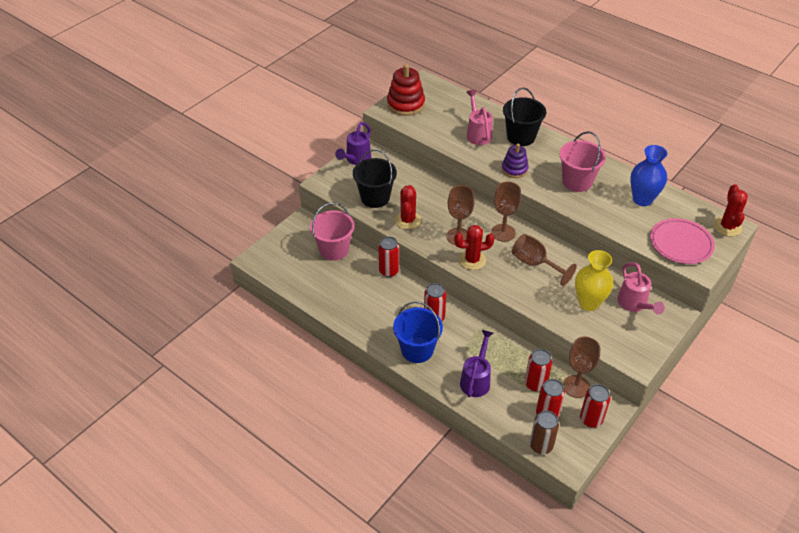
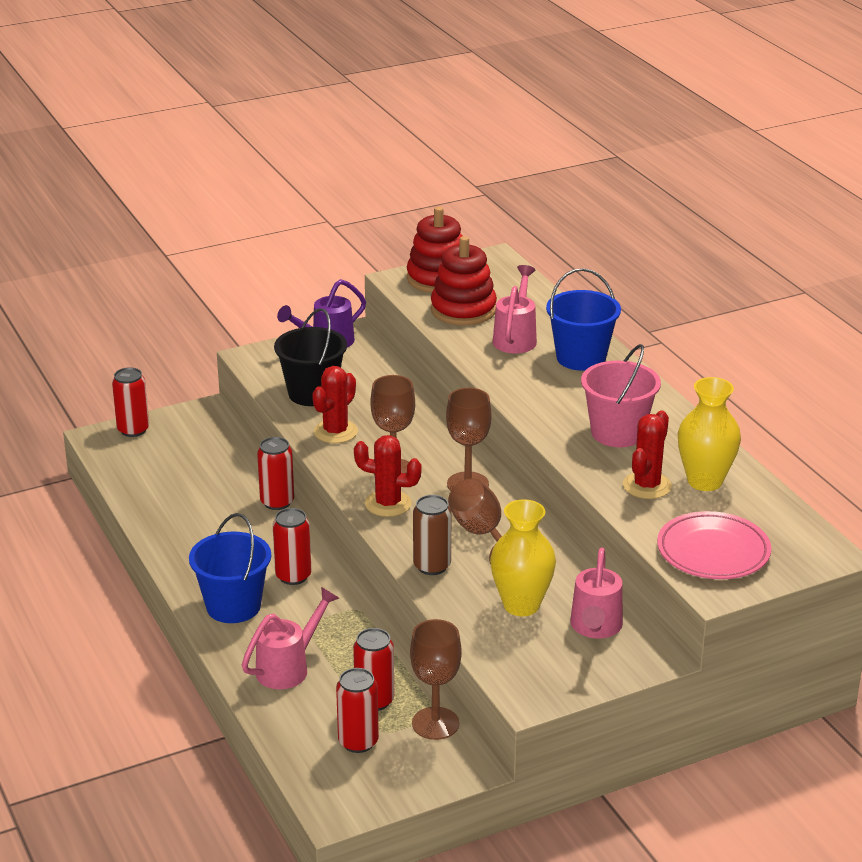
camera: 25 degrees right, 15 degrees down
pink bucket [310,203,355,261] -> none
purple watering can [460,330,493,397] -> pink watering can [242,587,339,689]
purple stacking toy [502,144,529,178] -> none
black bucket [503,87,546,146] -> blue bucket [546,268,621,371]
brown can [530,411,559,454] -> brown can moved to [413,495,451,575]
red can [580,384,611,427] -> red can moved to [112,367,149,437]
blue vase [630,145,668,206] -> yellow vase [678,377,741,491]
red cactus [713,184,748,236] -> red cactus moved to [623,411,672,499]
none -> red stacking toy [431,236,497,326]

